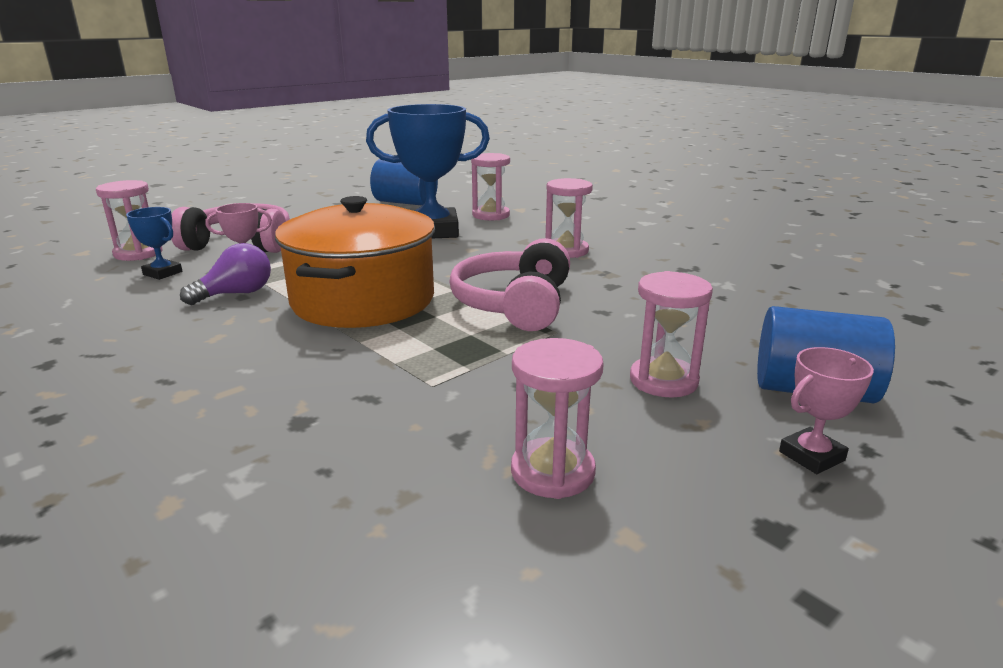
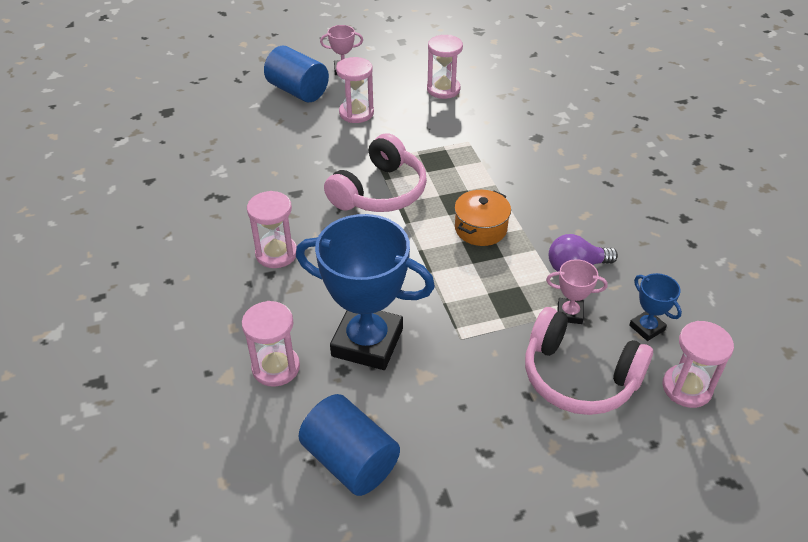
camera: 155 degrees left, 20 degrees up
orange pot [275,196,435,328] -> orange pot [454,190,511,246], size x0.48

